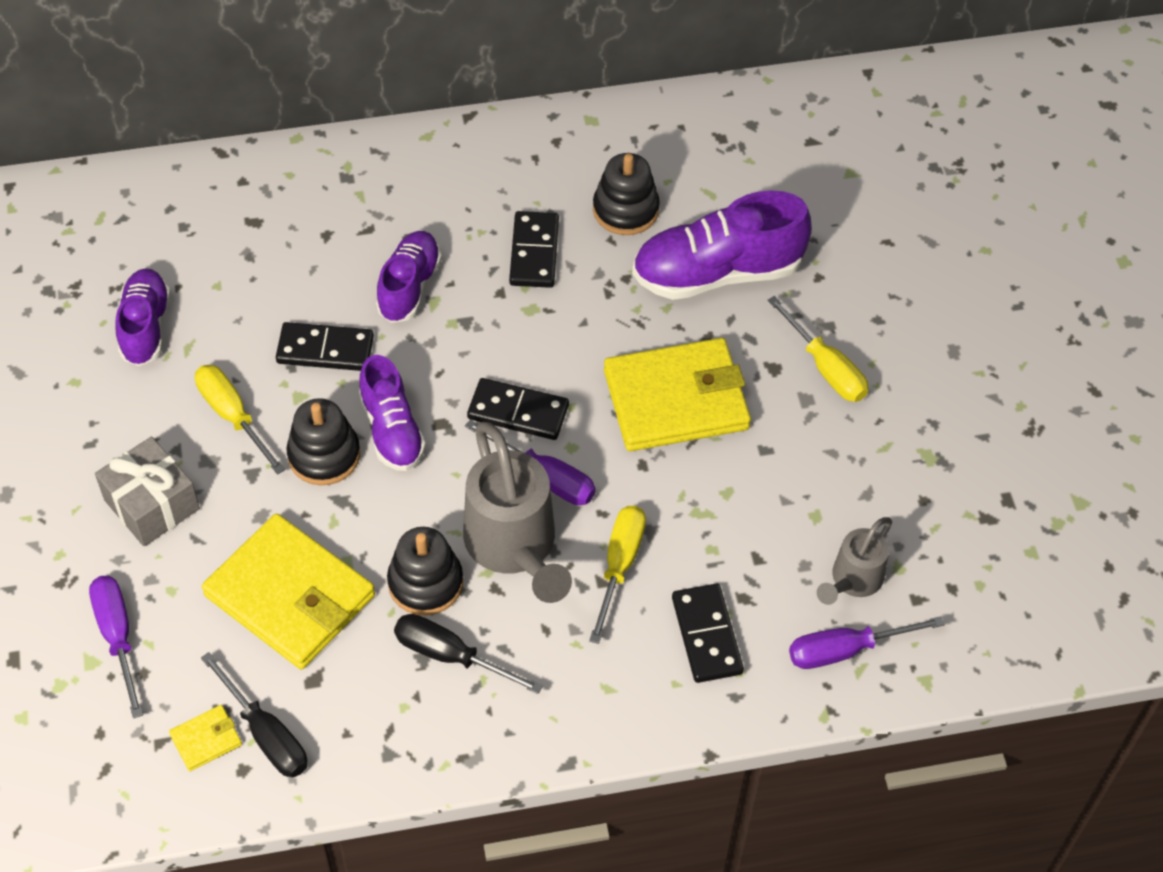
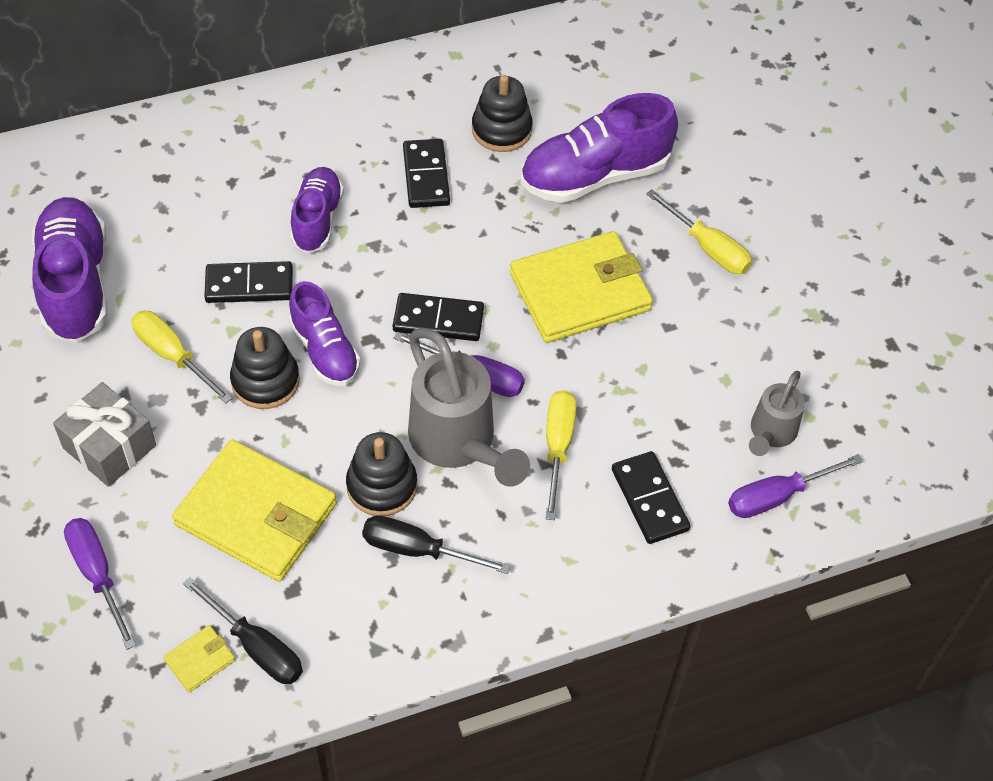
camera: 10 degrees left, 0 degrees up
purple shoe [115,268,171,366] -> purple shoe [32,197,107,342], size x1.59

